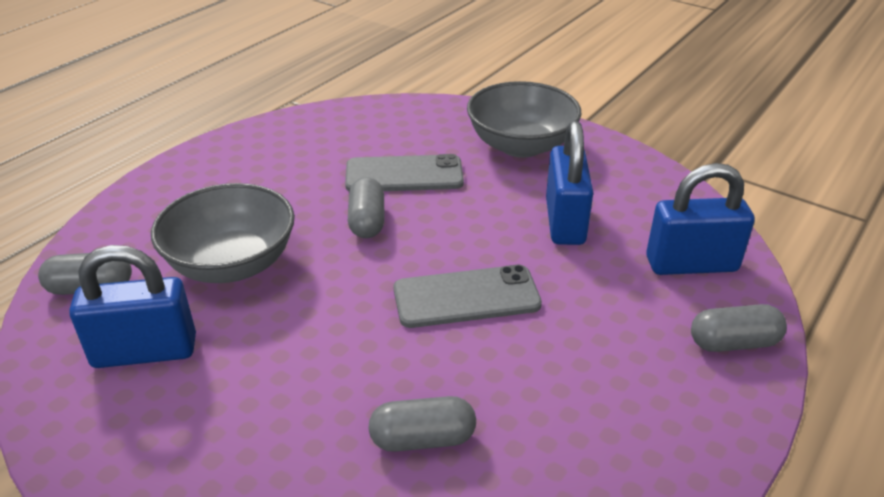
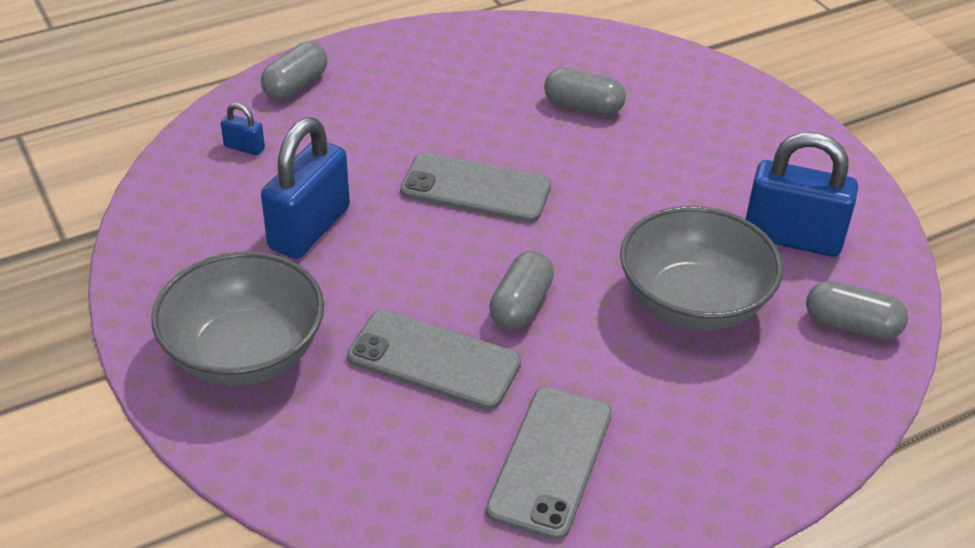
camera: 155 degrees left, 5 degrees up
blue padlock [646,163,755,275] -> blue padlock [221,103,265,155], size x0.44
grey capsule [691,304,787,352] -> grey capsule turned 75 degrees counterclockwise [261,42,328,100]
none -> grey phone [486,387,612,540]

